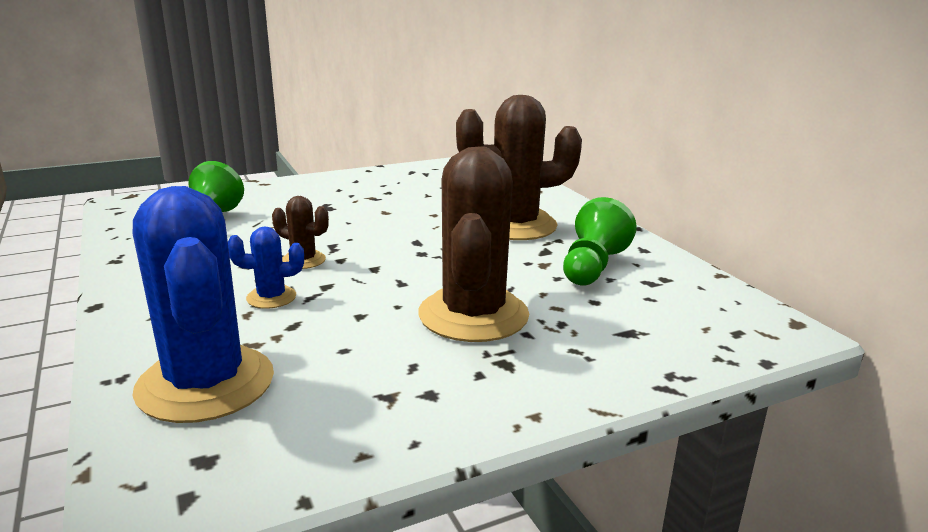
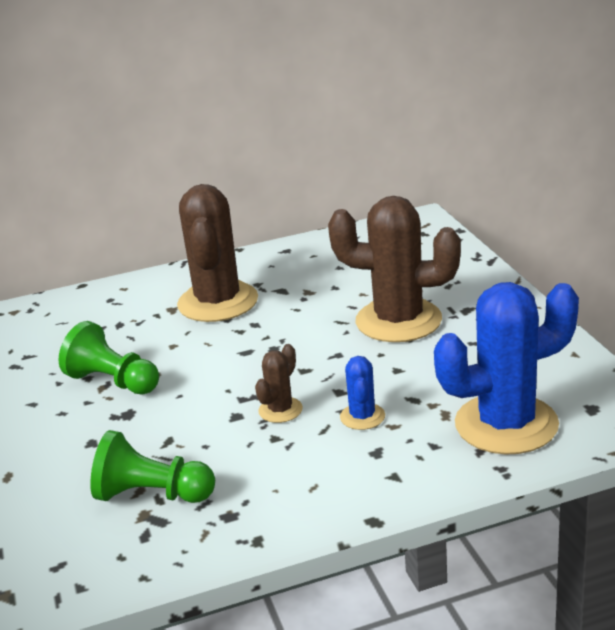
camera: 80 degrees left, 5 degrees up
green pawn [563,197,637,286] -> green pawn moved to [59,321,159,395]

